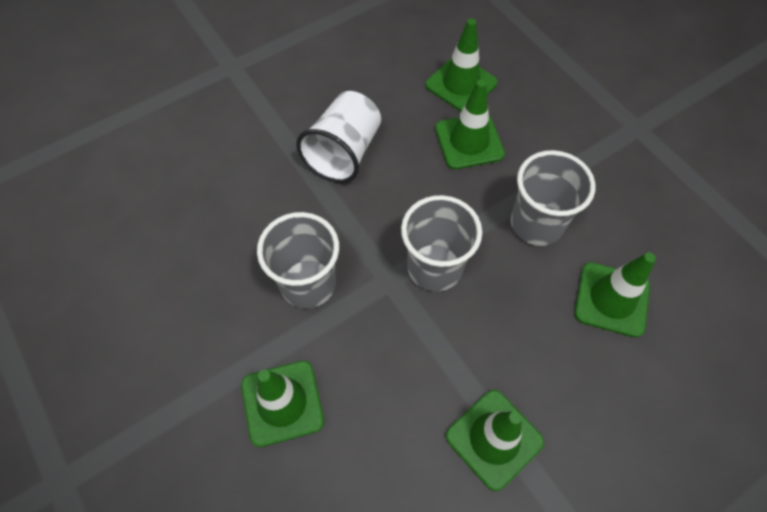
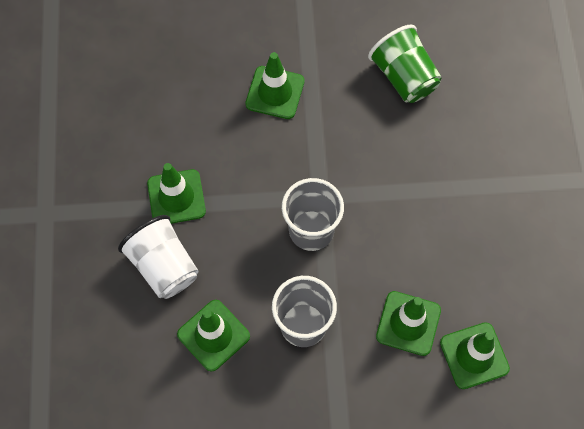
camera: 120 degrees right, 5 degrees up
grey cup [257,212,339,309] -> none
white cup [296,91,381,183] -> white cup moved to [118,215,199,299]
none -> green cup [368,25,442,103]

